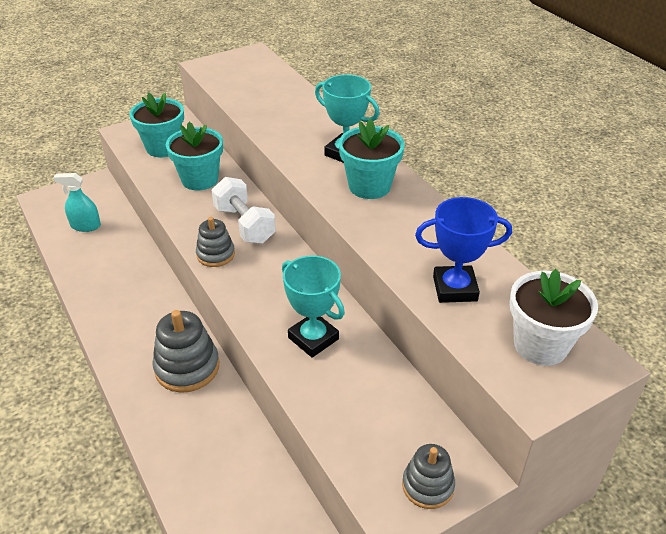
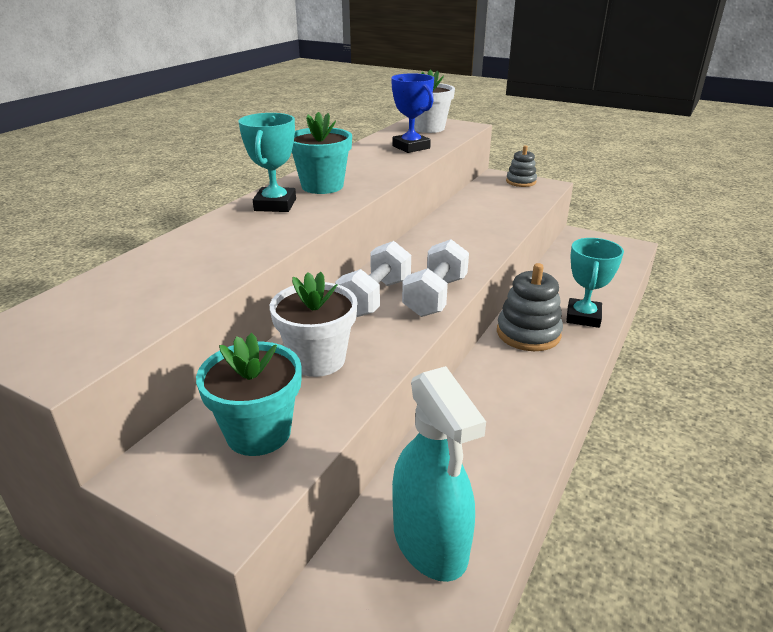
camera: 120 degrees left, 10 degrees down
turquoise spray bottle [53,173,101,232] -> turquoise spray bottle [392,366,486,582], size x1.79
turquoise flower pot [166,122,223,191] -> white flower pot [270,272,358,377]
grey stacking toy [196,217,235,267] -> white dumbbell [402,239,469,317]
turquoise trophy [282,256,345,358] -> turquoise trophy moved to [566,238,624,328]

